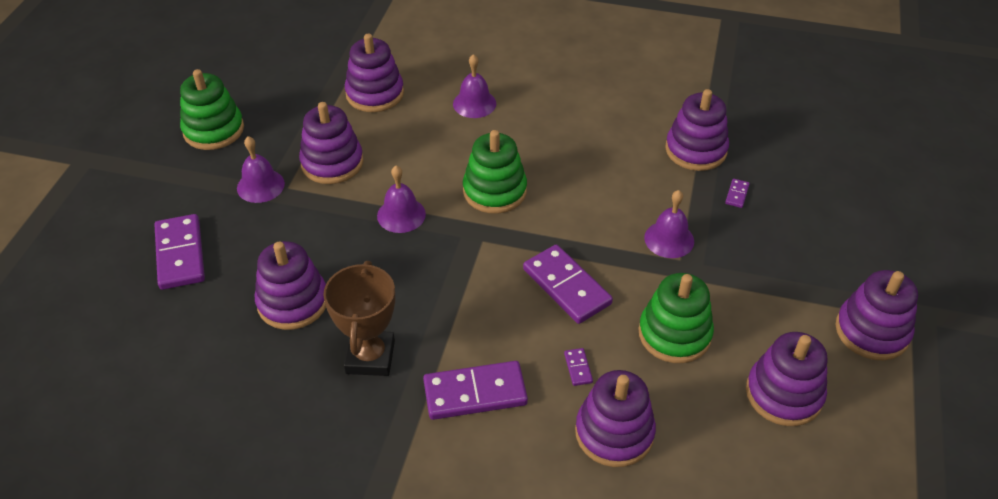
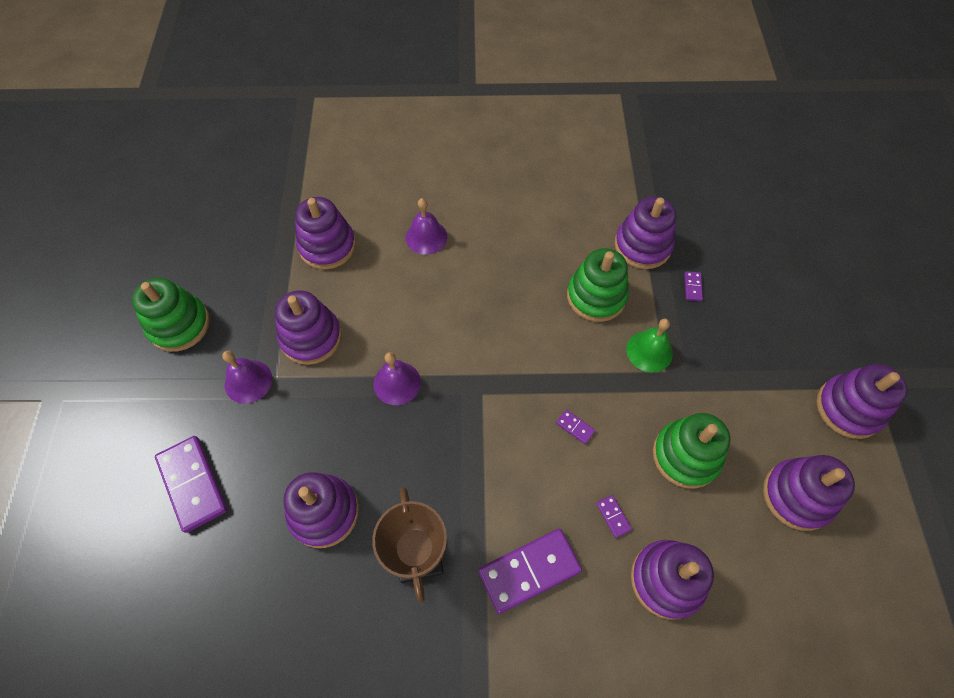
camera: 15 degrees left, 15 degrees up
green stacking toy [463,130,527,214] -> green stacking toy moved to [567,248,629,322]
purple domino [523,244,613,324] -> purple domino [556,410,595,444], size x0.43
purple bell [644,190,694,258] -> green bell [626,318,673,372]

